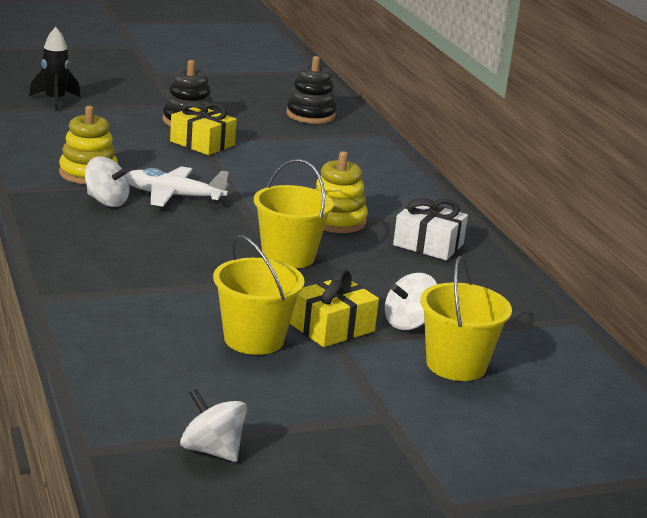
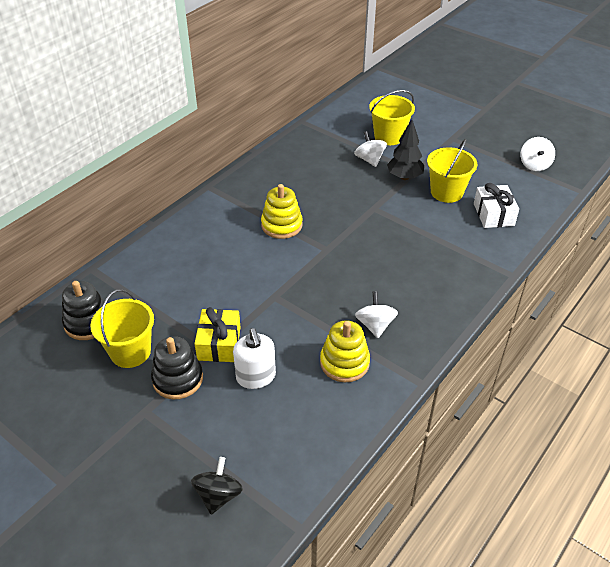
camera: 120 degrees left, 20 degrees up
black rocket [29,27,81,111] -> black spinning top [191,457,243,515]
white plane [126,166,229,207] -> none
yellow bucket [254,159,334,269] -> yellow bucket moved to [91,289,154,368]
yellow gift [290,269,379,347] -> black tree [387,119,425,180]
white spinning top [385,273,437,330] -> white spinning top turned 135 degrees counterclockwise [354,131,387,167]
white gift [393,198,468,260] -> white gift moved to [474,183,519,228]
none -> white soap dispenser [233,328,276,389]

